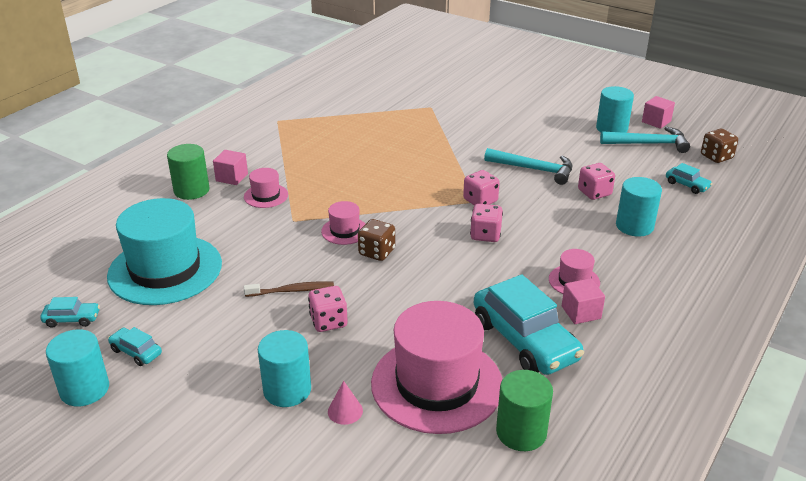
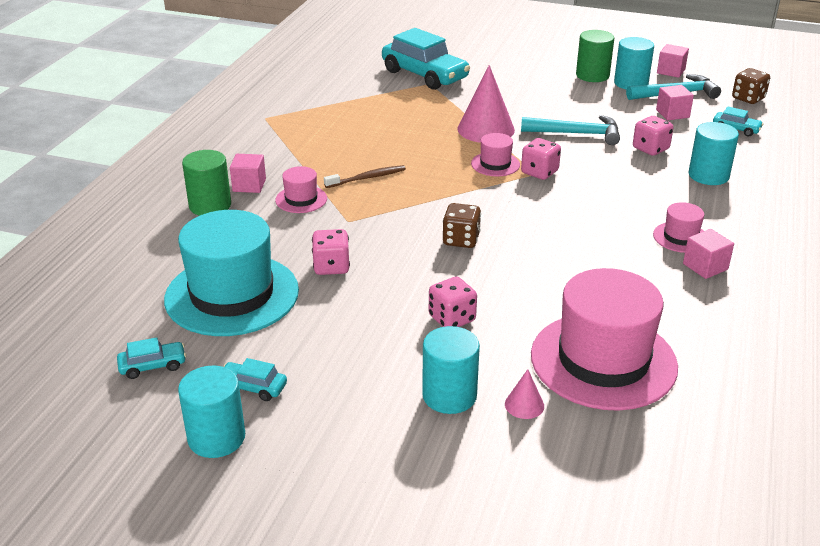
camera: 15 degrees left, 0 degrees up
brown toothbrush [244,281,334,297] -> brown toothbrush moved to [324,165,406,188]
pink hat [321,201,365,245] -> pink hat moved to [471,133,520,177]
pink dice [470,204,503,242] -> pink dice moved to [312,229,350,275]
turquoise car [474,274,584,375] -> turquoise car moved to [382,28,470,90]
green cylinder [496,370,553,451] -> green cylinder moved to [576,30,614,82]
none -> pink cone [457,65,515,143]
none -> pink cube [656,85,694,120]

